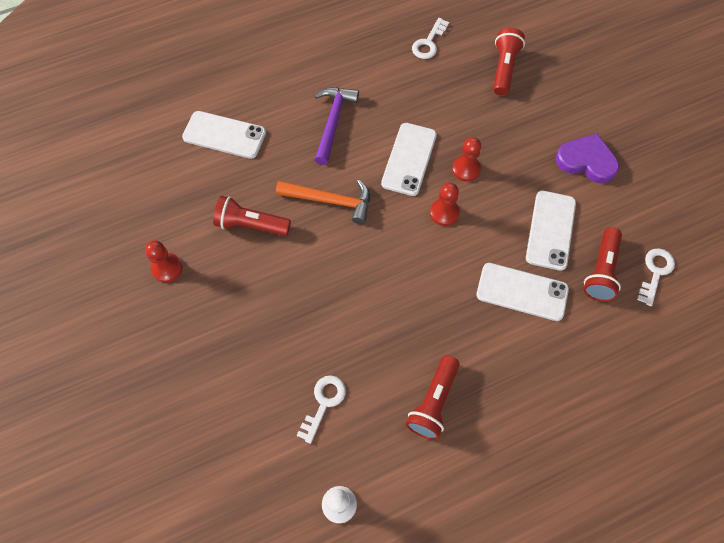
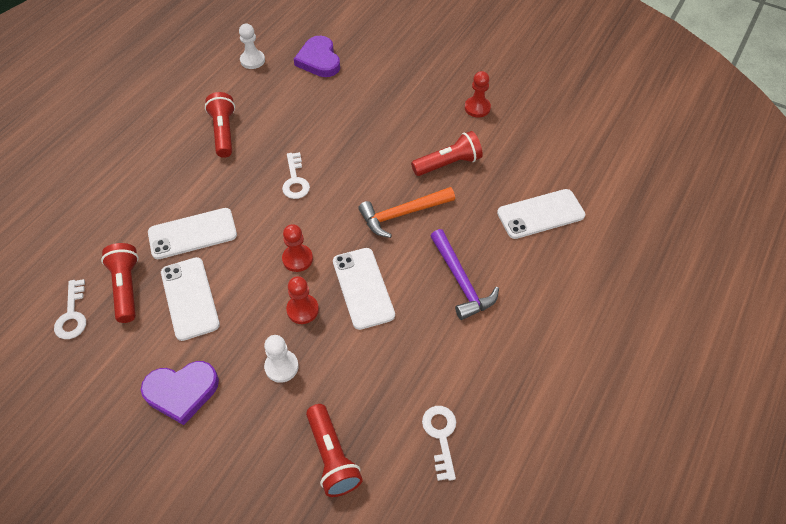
camera: 145 degrees right, 10 degrees down
white key [296,375,346,444] -> white key moved to [282,152,310,199]
none -> white pawn [264,335,299,383]
none -> purple heart [294,36,340,77]

